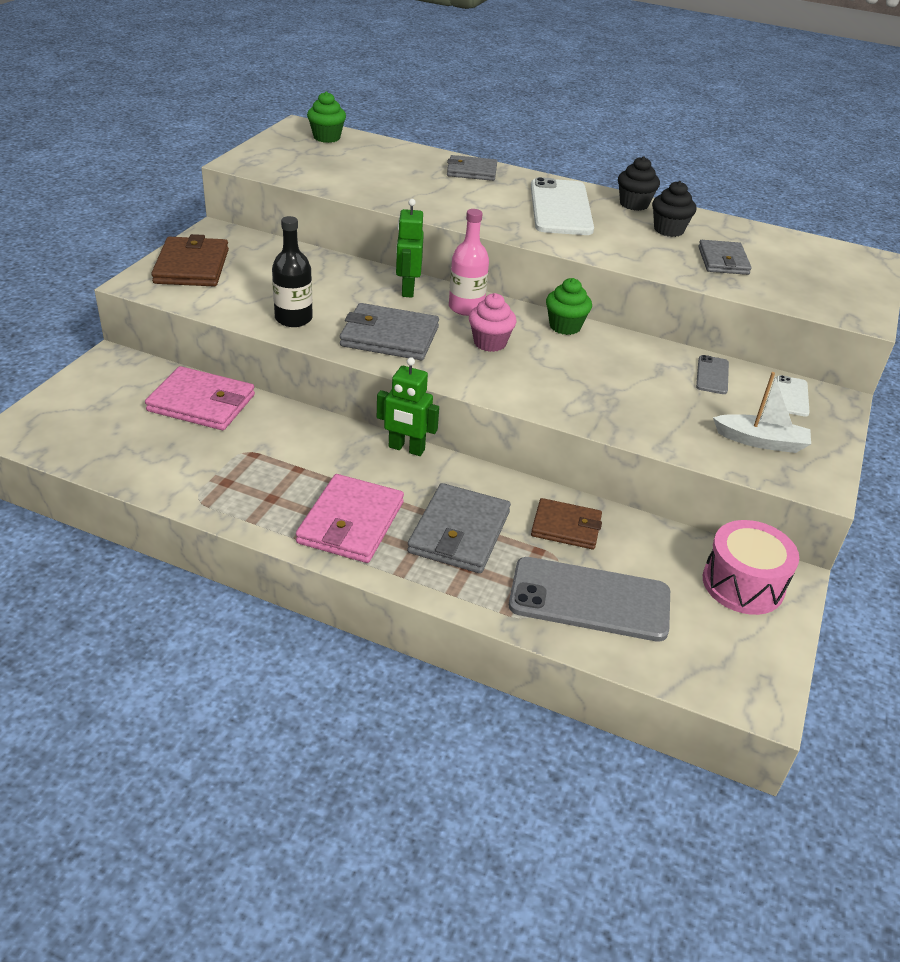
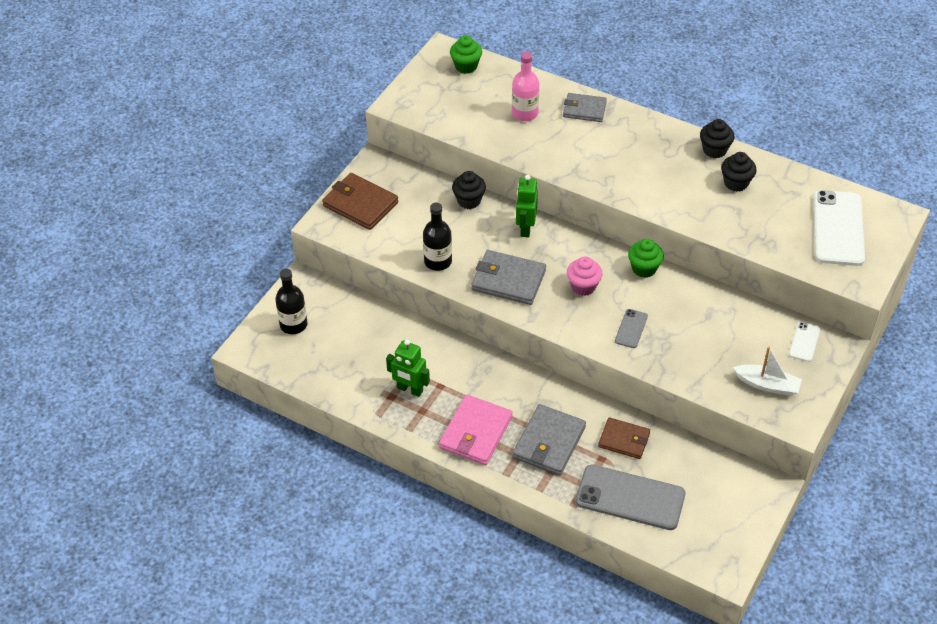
camera: 10 degrees right, 10 degrees up
pink wallet [145,366,255,430] -> none
brown wallet [151,234,229,286] -> brown wallet turned 60 degrees counterclockwise [322,173,398,230]
green robot [377,357,439,456] -> green robot moved to [386,340,430,397]
pink bottle [449,209,489,316] -> pink bottle moved to [512,52,539,121]
white phone [531,177,594,235] -> white phone moved to [813,190,865,266]
grey phone [696,355,729,394] -> grey phone moved to [615,309,648,348]
grey wallet [698,240,752,275] -> none
pink drum [703,520,799,615] -> none
none -> black bottle [275,269,307,334]
none -> black cupcake [452,171,486,209]

